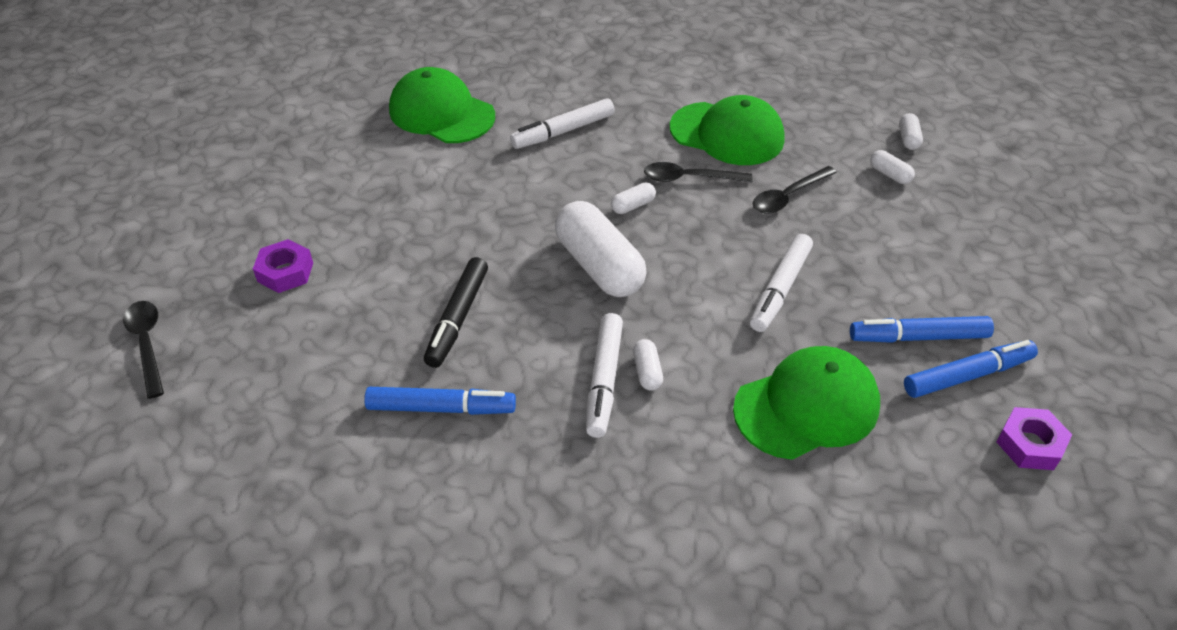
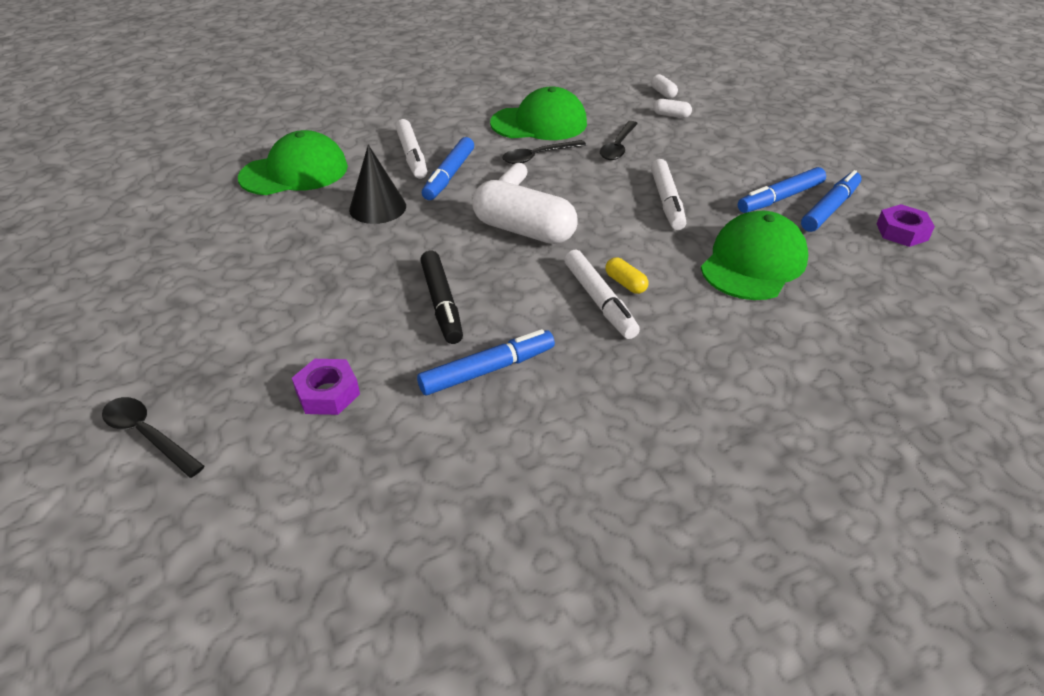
camera: 30 degrees left, 5 degrees down
purple nut [253,239,313,293] -> purple nut moved to [292,359,360,415]
green cap [389,67,495,143] -> green cap turned 150 degrees clockwise [238,130,348,195]
white marker [510,98,615,149] -> white marker turned 45 degrees counterclockwise [396,119,427,179]
white capsule [633,339,663,391] -> yellow capsule [606,257,648,294]
none -> black cone [349,145,406,224]
none -> blue marker [422,137,474,200]

